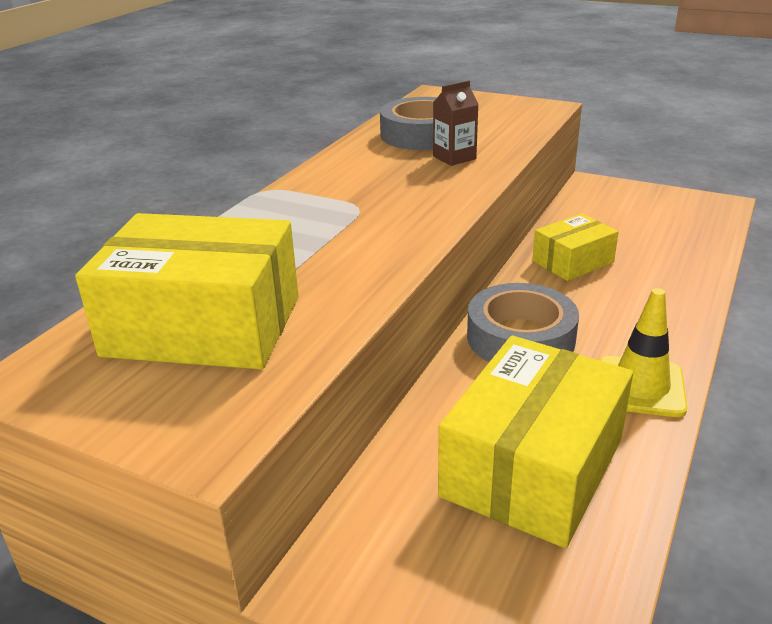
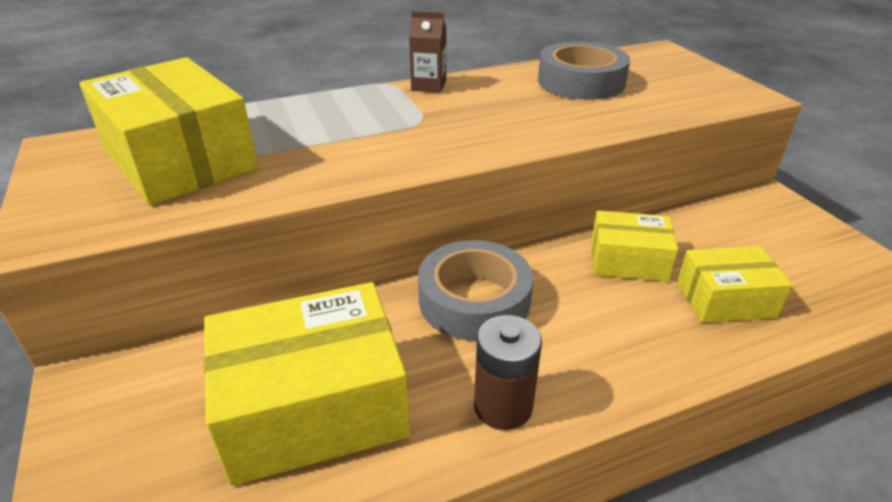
camera: 40 degrees right, 5 degrees up
brown carton [433,80,479,166] -> brown carton moved to [409,11,446,93]
yellow traffic cone [599,288,687,417] -> brown battery [474,315,542,430]
none -> yellow box [677,246,792,323]

